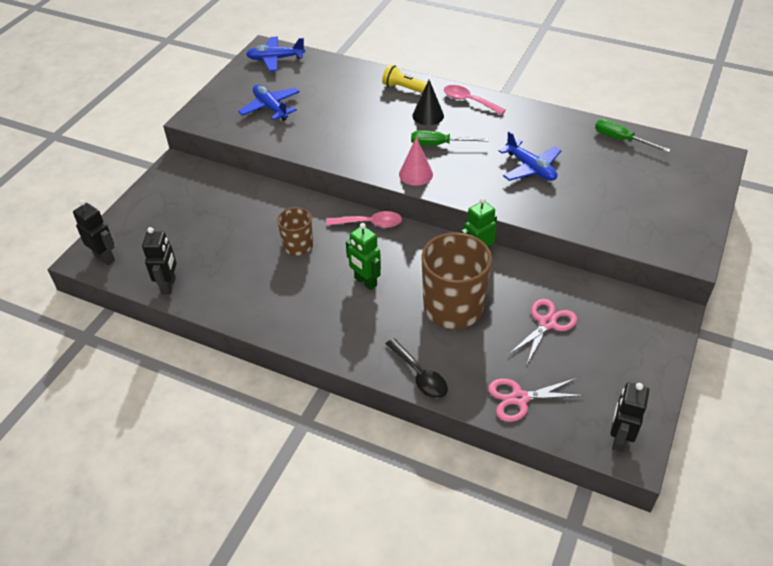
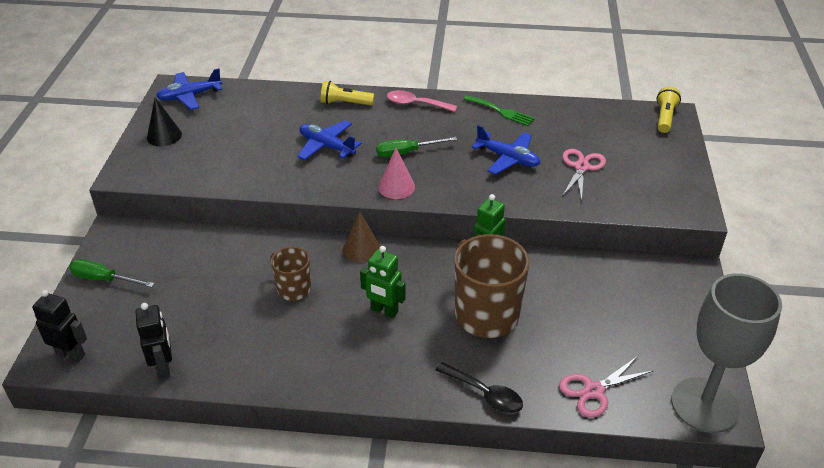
camera: 20 degrees left, 5 degrees down
blue plane [238,85,300,121] -> blue plane moved to [297,120,362,160]
pink spoon [326,211,402,228] -> brown cone [343,211,380,262]
black cone [412,80,444,125] -> black cone moved to [147,97,182,146]
pink scissors [508,299,577,364] -> pink scissors moved to [562,149,606,201]
green screwdriver [595,119,671,152] -> green screwdriver moved to [69,259,155,287]
black robot [610,382,649,452] -> grey goblet [671,273,782,433]
none -> green fork [463,95,535,126]
none -> yellow flashlight [656,87,681,133]

